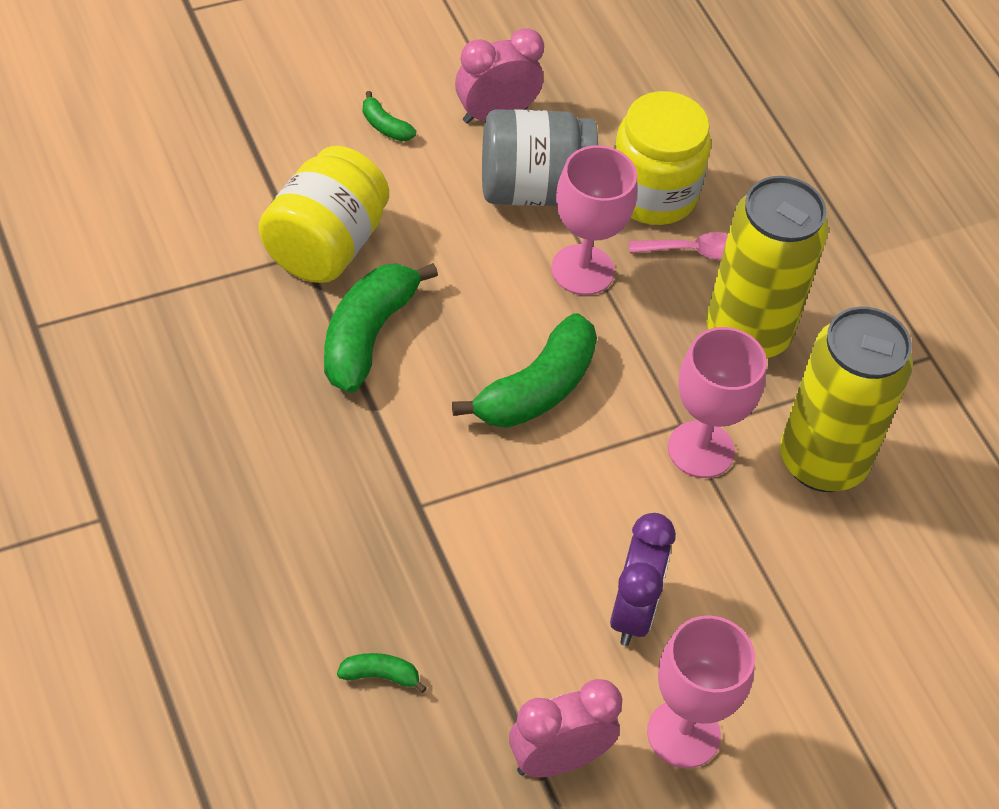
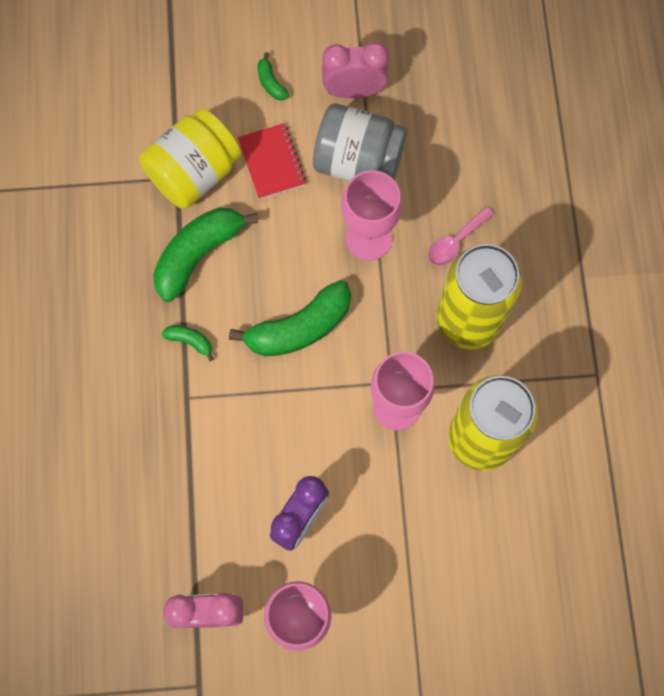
camera: 25 degrees right, 20 degrees up
green banana [337,653,426,693] -> green banana moved to [162,325,214,361]
yellow jar [614,91,711,225] -> none
pink spoon [629,232,728,260] -> pink spoon turned 120 degrees clockwise [428,207,494,266]
none -> red notebook [238,123,306,199]

